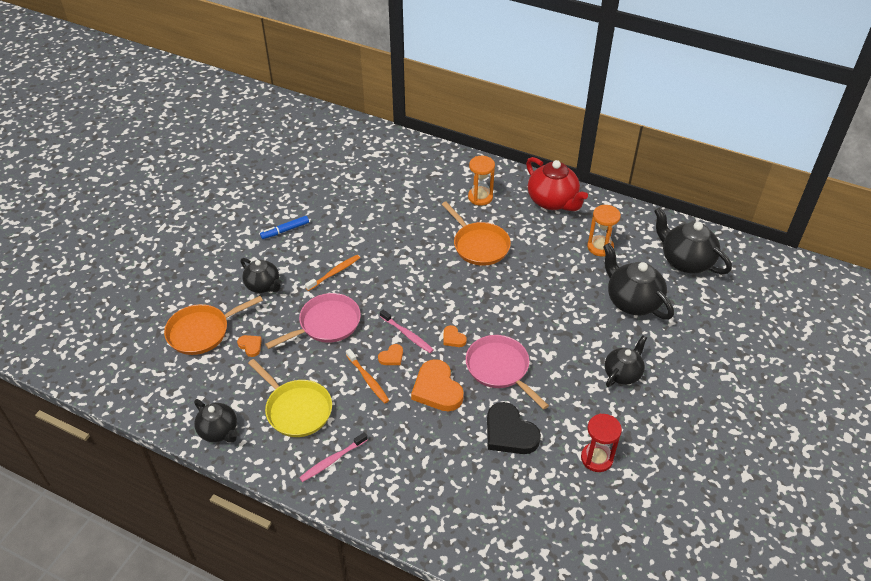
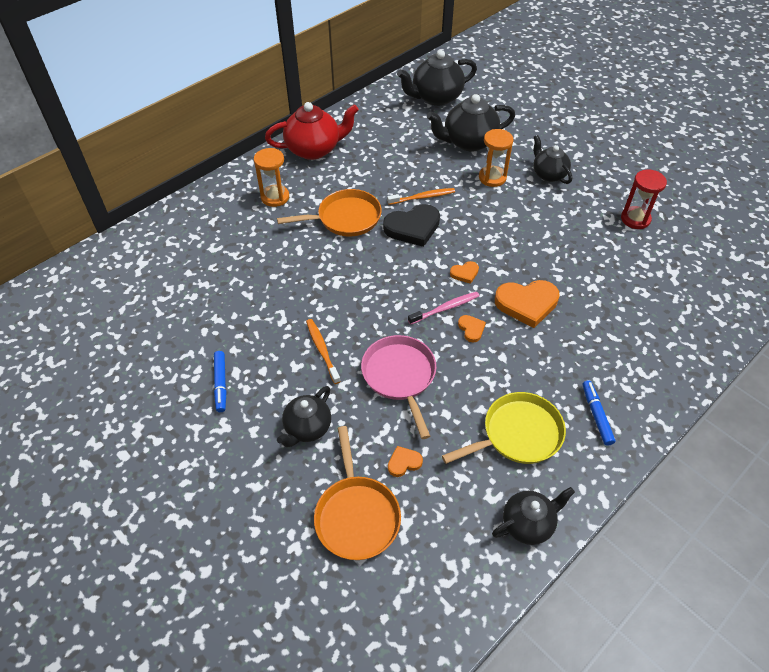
camera: 70 degrees left, 5 degrees up
black teapot [241,258,282,293] -> black teapot turned 150 degrees clockwise [277,386,331,447]
pink toothbrush [299,432,368,482] -> blue marker [583,380,616,446]
orange toothbrush [346,349,389,403] -> orange toothbrush moved to [387,188,455,205]
pink pan [466,335,549,410] -> none
black heart [487,402,541,454] -> black heart moved to [383,204,440,247]
orange hourglass [587,205,621,257] -> orange hourglass moved to [479,129,514,187]

